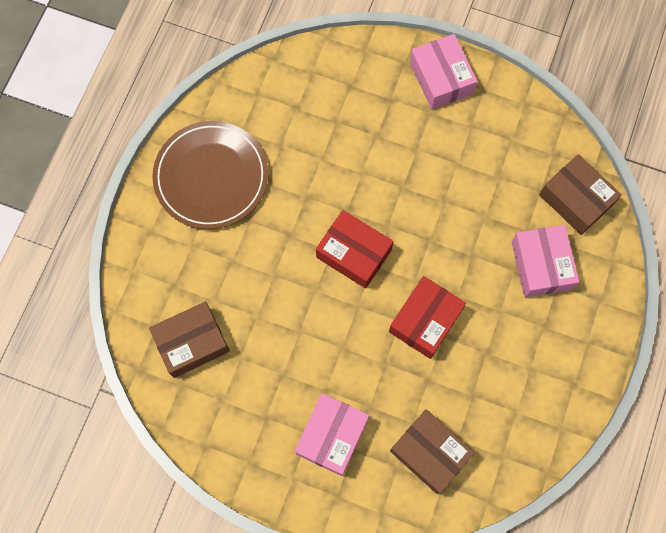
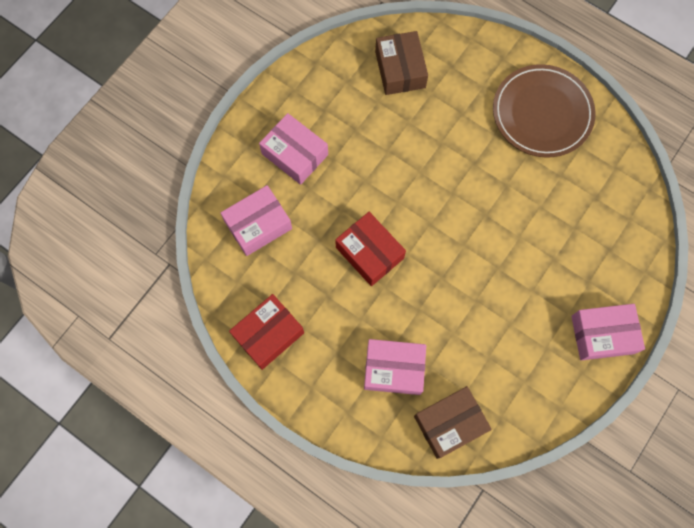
camera: 105 degrees right, 0 degrees up
red box [316,210,393,288] -> red box moved to [229,294,304,370]
brown box [390,409,475,494] -> pink box [221,185,292,256]

